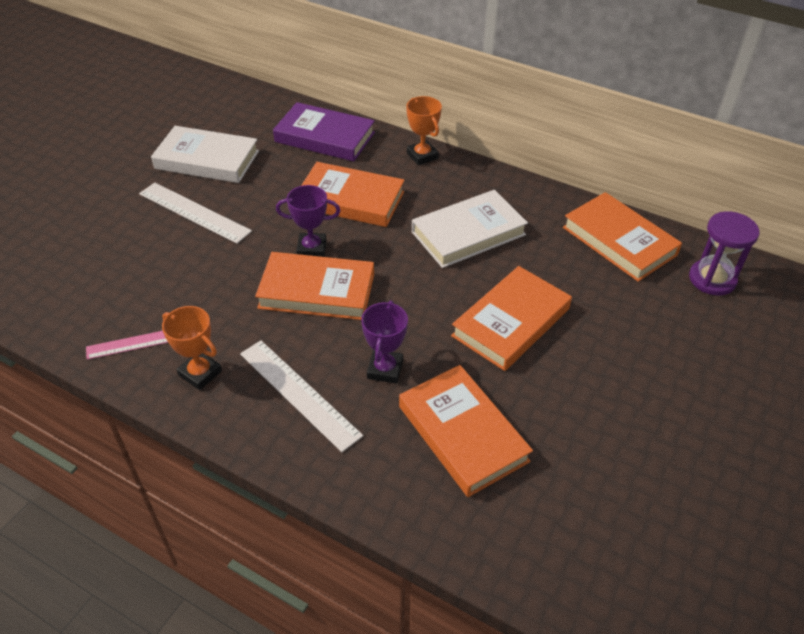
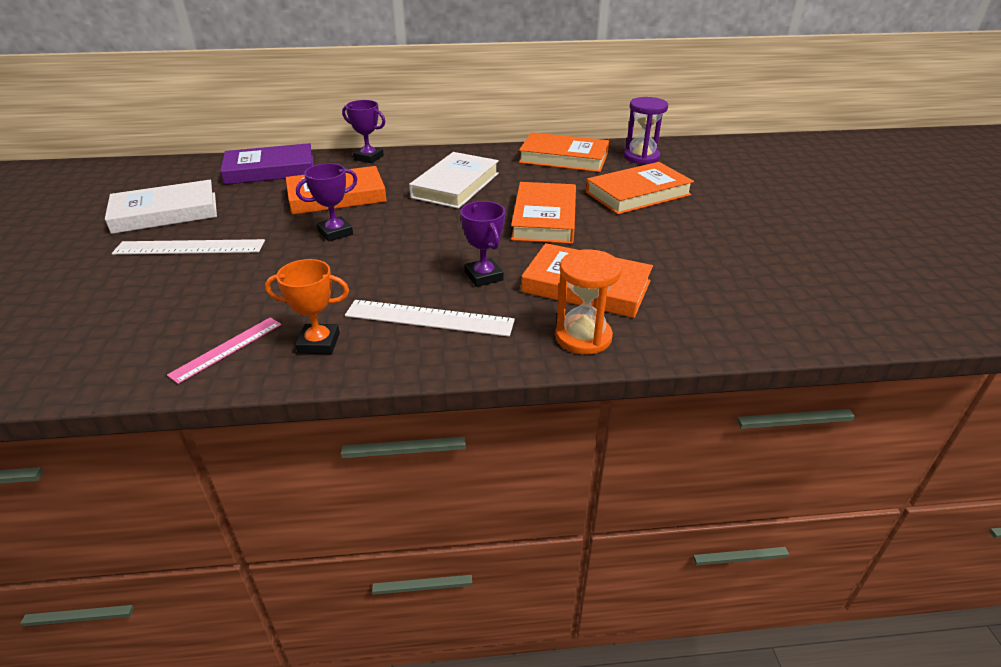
camera: 35 degrees left, 10 degrees down
orange book [255,252,374,320] -> orange book moved to [586,162,694,214]
orange trophy [406,96,442,165] -> purple trophy [342,100,386,163]
none -> orange hourglass [555,249,622,354]

